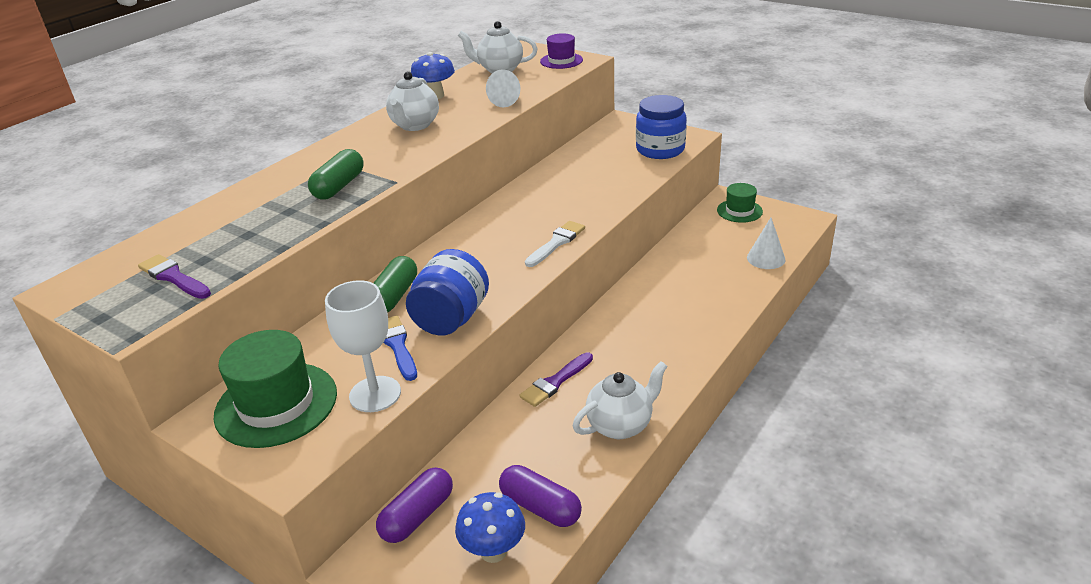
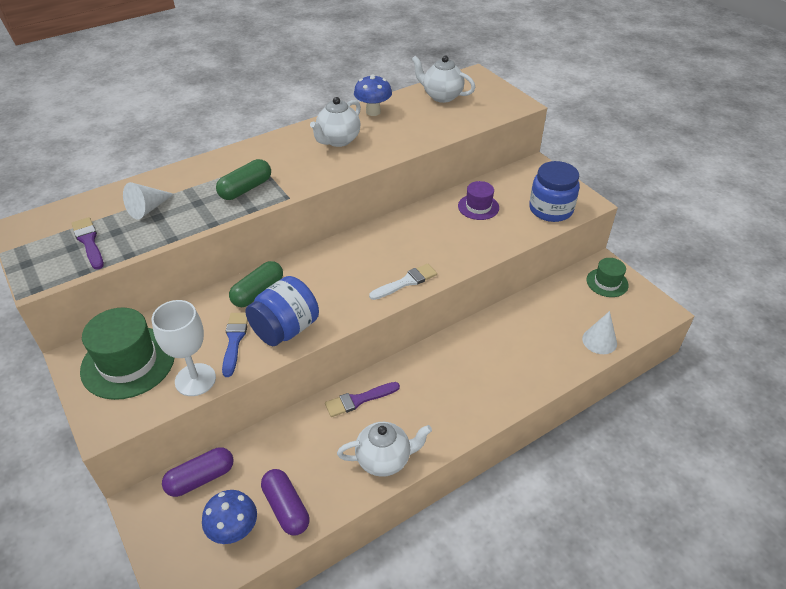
camera: 20 degrees right, 10 degrees up
white cone [486,69,520,107] -> white cone moved to [123,182,174,220]
purple hat [540,33,583,69] -> purple hat moved to [458,181,499,220]

